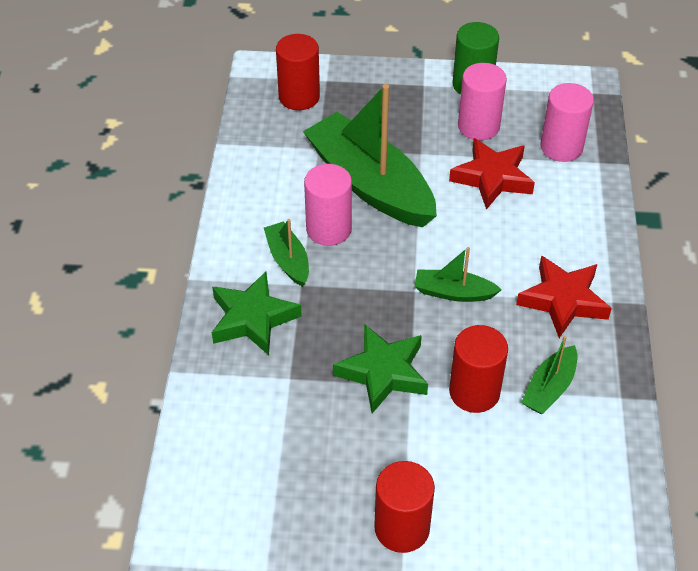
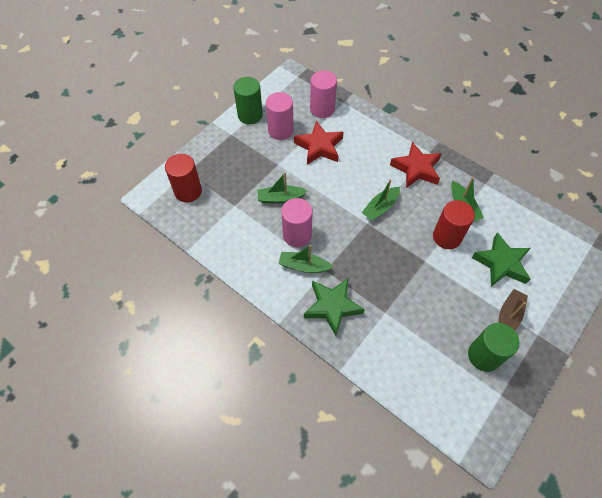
camera: 55 degrees left, 10 degrees up
green boat [303,84,437,227] -> green boat [257,172,308,203], size x0.46
green star [333,324,428,413] -> green star moved to [472,232,531,287]
red cylinder [374,461,435,553] -> brown boat [499,289,528,330]
none -> green cylinder [468,323,519,372]

